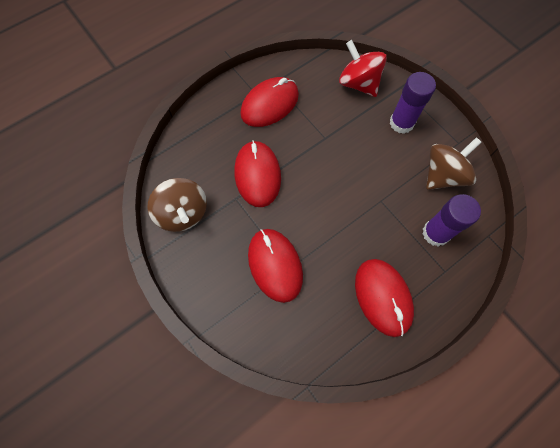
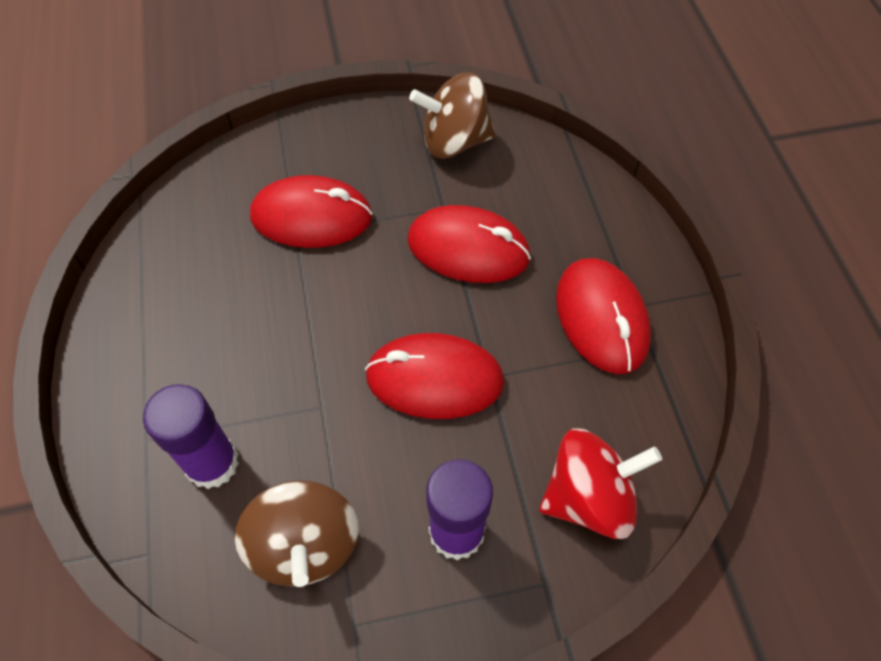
camera: 115 degrees right, 10 degrees down
red mouse [355,259,414,337] -> red mouse moved to [365,333,504,419]

